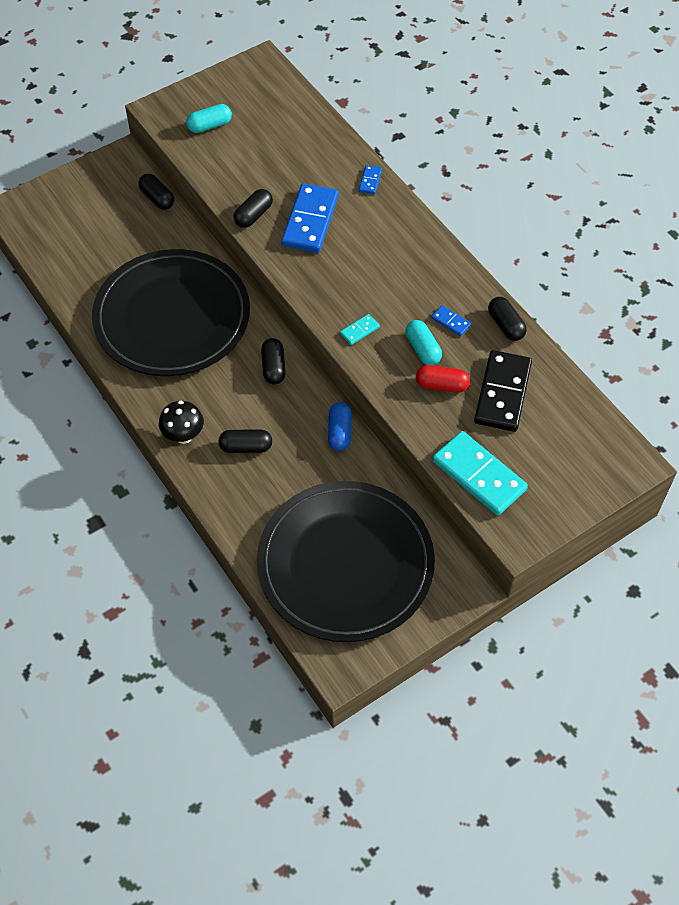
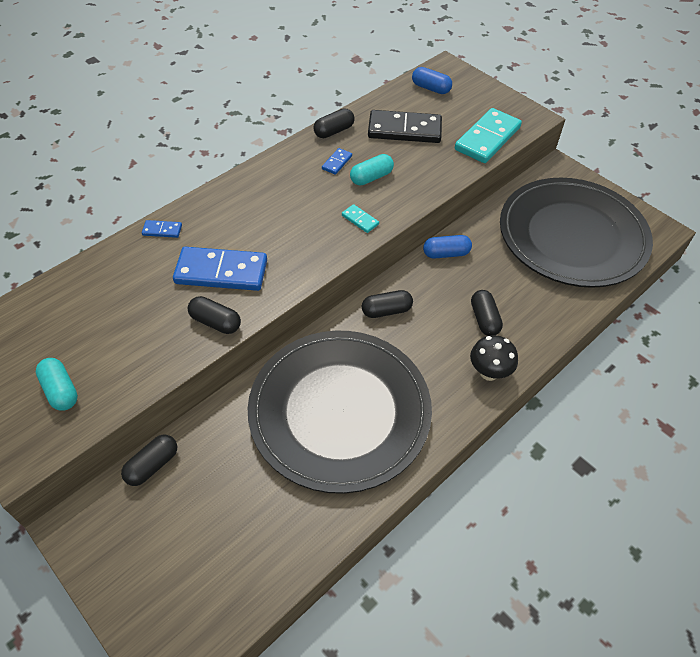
camera: 100 degrees left, 5 degrees down
red capsule [416,365,470,393] -> none
none -> blue capsule [412,67,452,94]

